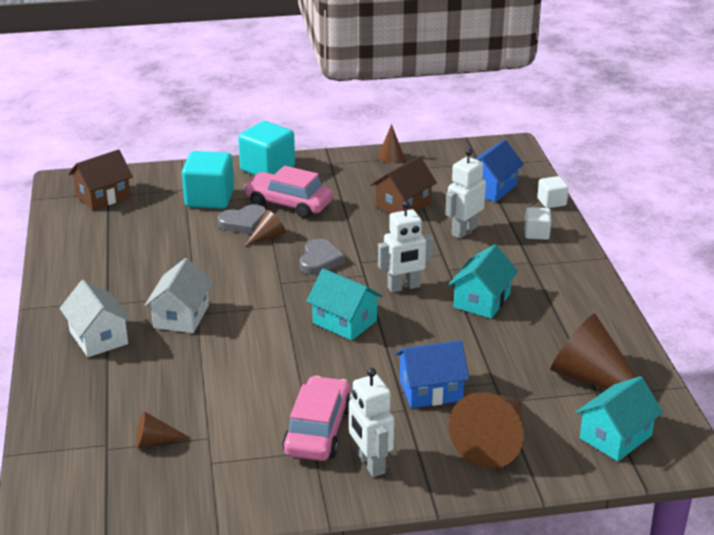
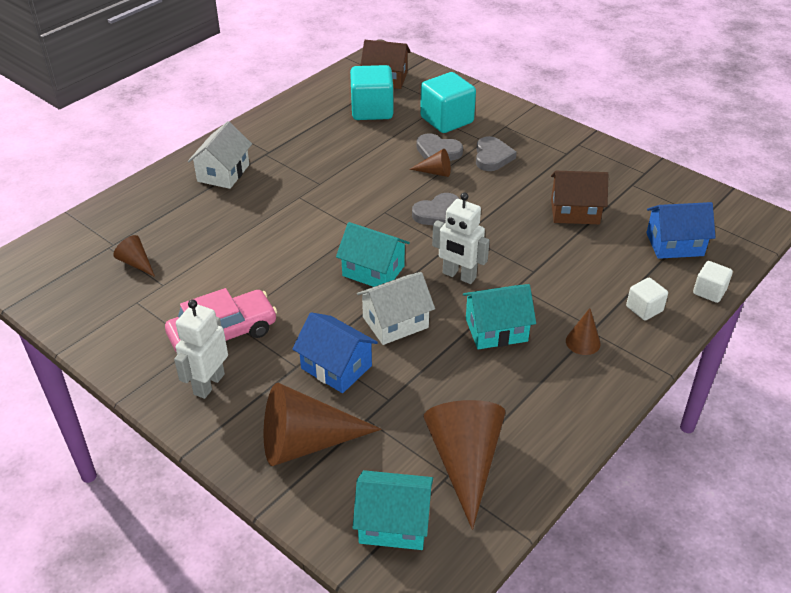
camera: 50 degrees right, 10 degrees up
white house [144,258,213,333] -> white house moved to [357,272,435,345]
turquoise cube [238,121,295,175] -> turquoise cube moved to [350,65,393,120]
pink car [244,166,333,218] -> grey heart [476,136,517,171]
turquoise house [306,268,383,341] -> turquoise house turned 60 degrees counterclockwise [336,222,410,287]
brown cone [378,124,404,163] -> brown cone moved to [566,308,601,355]
white robot [445,149,486,239] -> none

